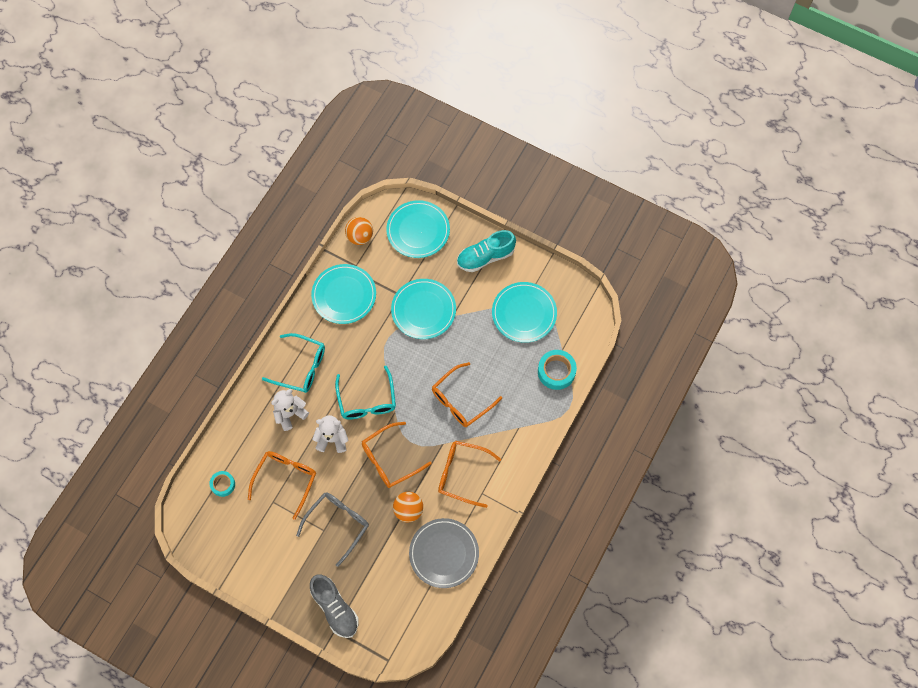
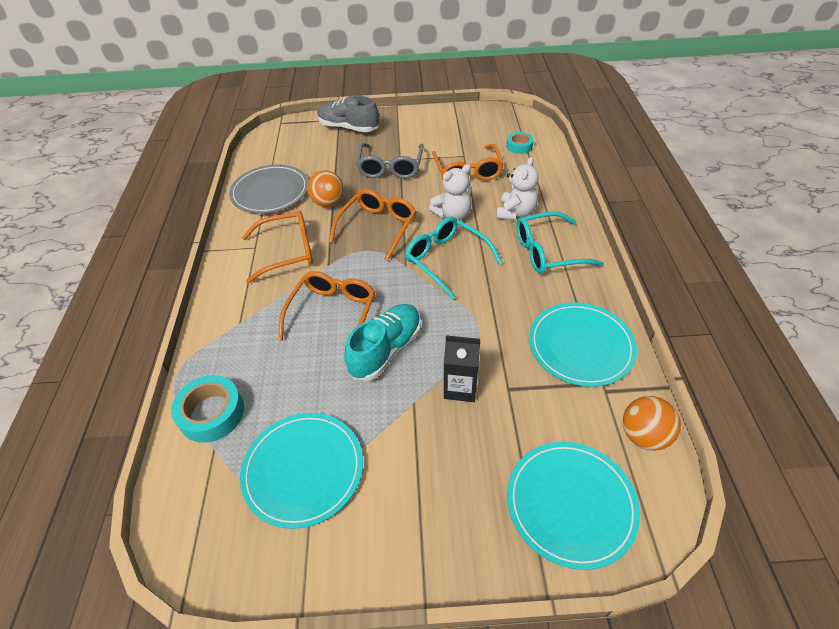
camera: 150 degrees right, 20 degrees down
turquoise plate [391,279,456,339] -> black carton [444,335,480,402]
turquoise shoe [457,230,516,272] -> turquoise shoe moved to [344,304,421,381]

